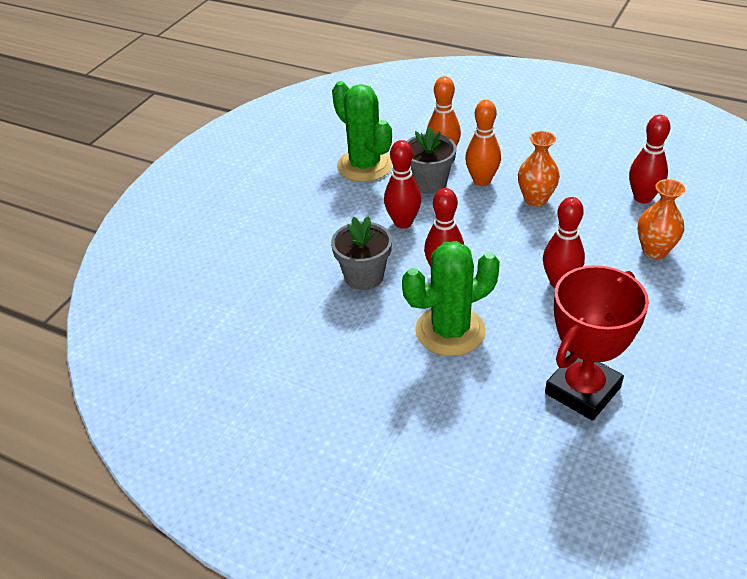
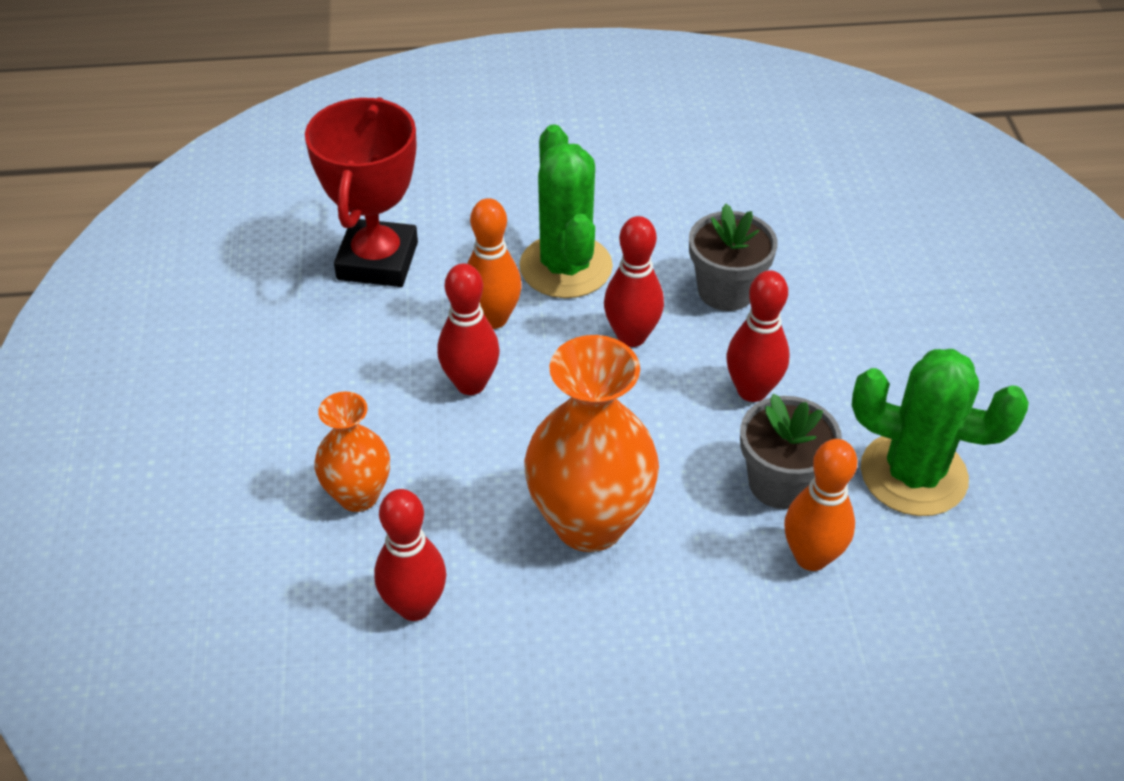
camera: 145 degrees right, 5 degrees up
green cactus [402,241,500,356] -> green cactus turned 45 degrees counterclockwise [519,124,613,298]
orange bowling pin [465,100,501,186] -> orange bowling pin moved to [467,198,522,329]
orange vase [518,131,560,207] -> orange vase [524,335,659,552], size x1.72

